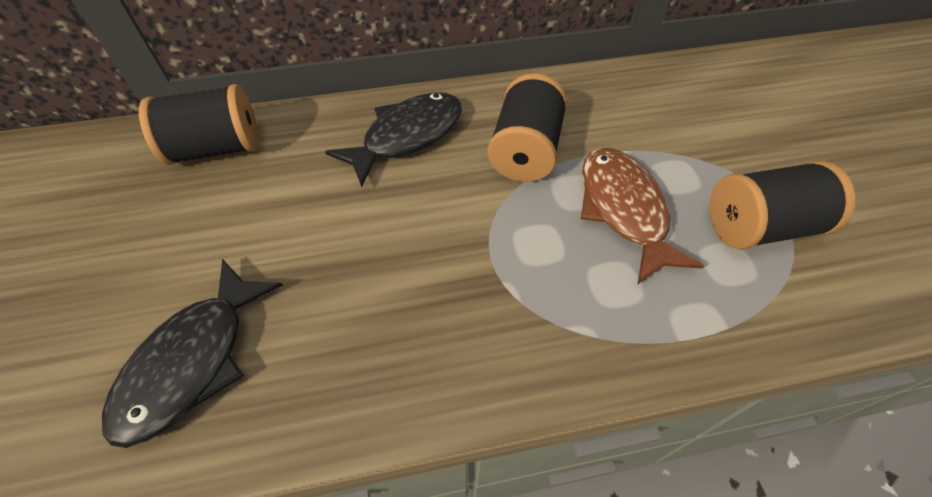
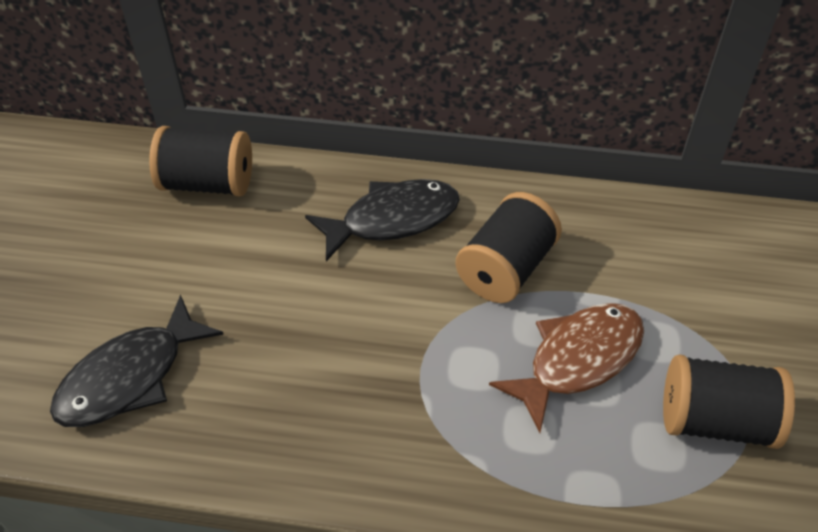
camera: 20 degrees right, 5 degrees down
brown fish [581,148,704,285] -> brown fish turned 45 degrees clockwise [489,303,644,433]

